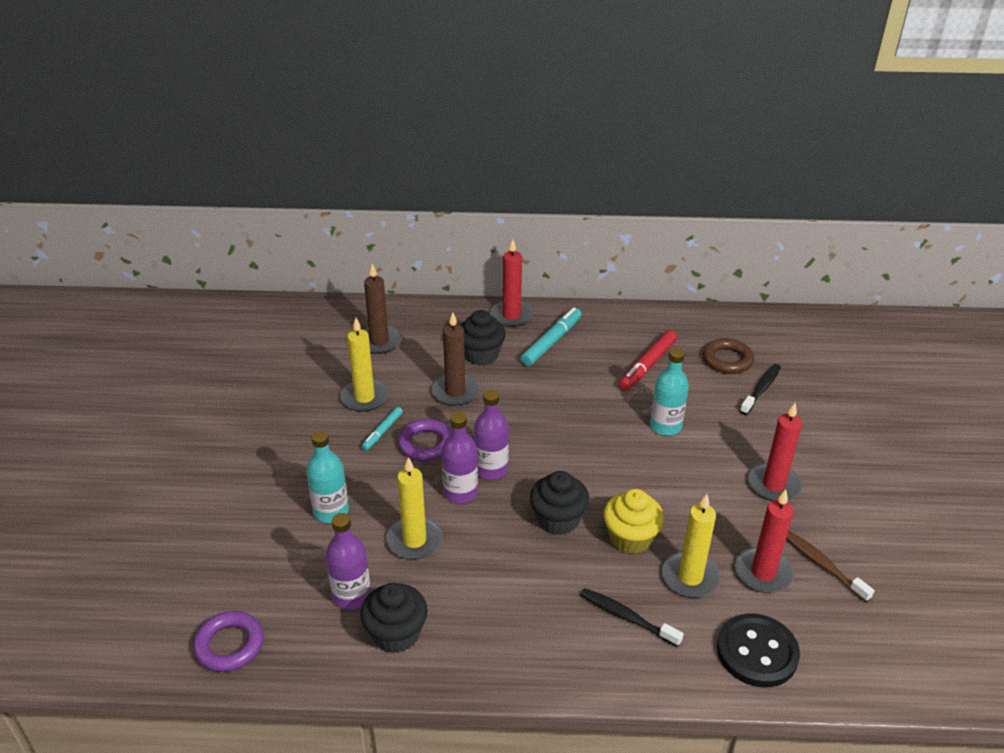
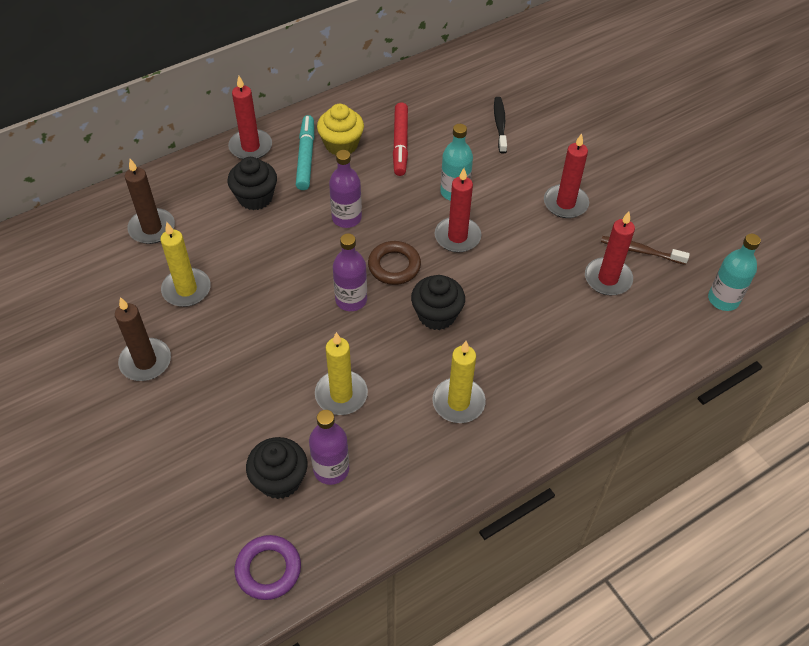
camera: 35 degrees left, 15 degrees up
turquoise bottle [306,430,349,523] -> turquoise bottle moved to [708,234,761,311]
turquoise marker [361,407,403,451] -> none
black cupcake [361,583,428,653] -> black cupcake moved to [246,437,307,499]
purple ring [398,419,452,461] -> none
brown candle [431,312,479,406] -> brown candle moved to [115,297,171,381]
purple bottle [441,412,478,504] -> purple bottle moved to [329,150,362,228]
black toothbrush [581,588,684,647] -> none
yellow cupcake [603,489,664,554] -> yellow cupcake moved to [317,104,364,155]
yellow candle [662,494,721,598] -> yellow candle moved to [432,341,486,423]
brown ring [703,338,754,374] -> brown ring moved to [368,241,421,285]
black button [717,613,800,687] -> none
none -> red candle [435,168,481,253]

